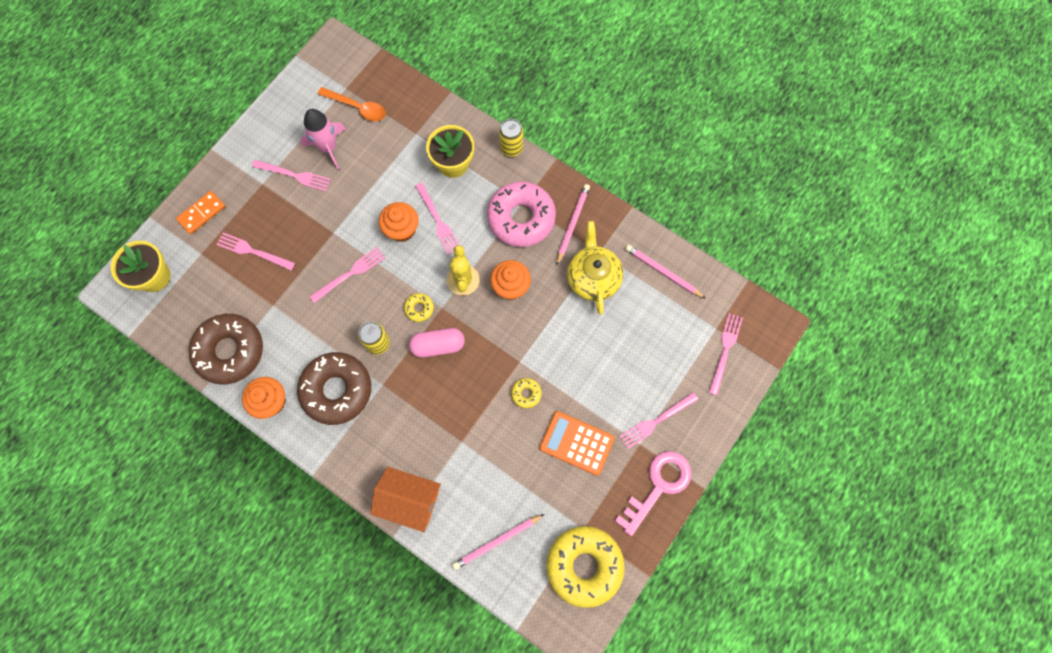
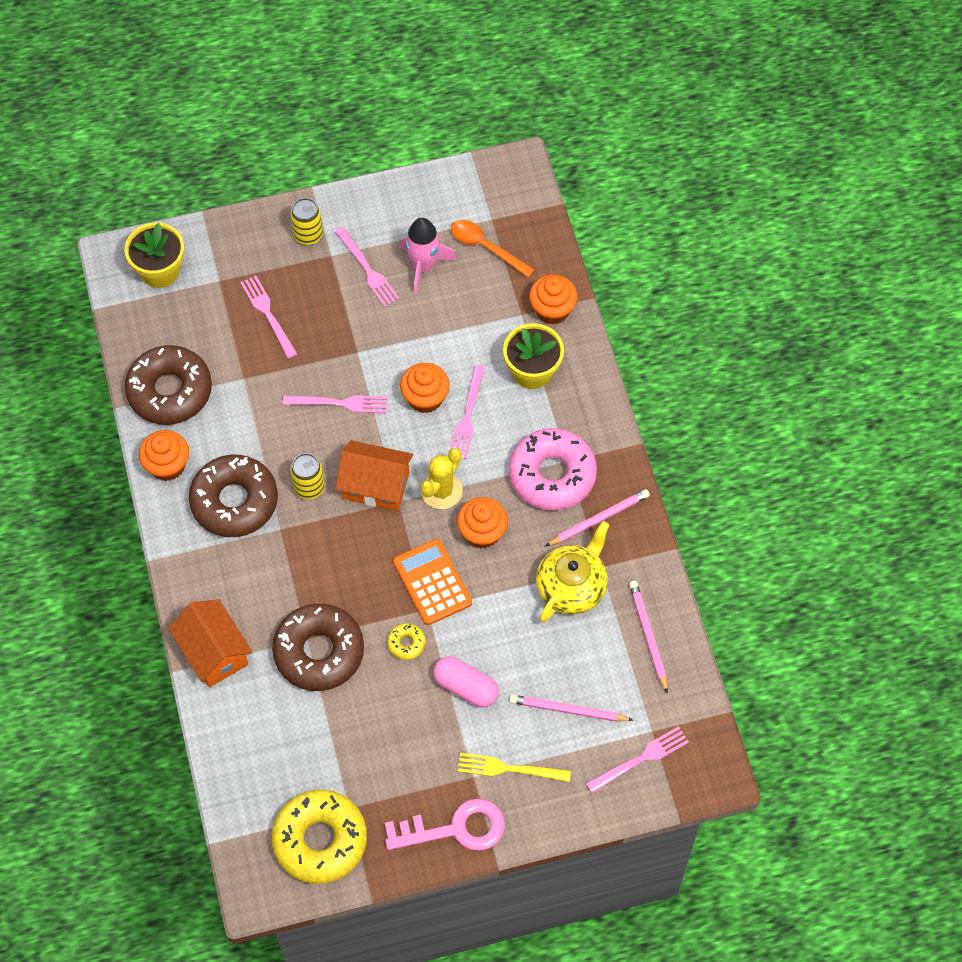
camera: 40 degrees right, 10 degrees down
orange domino [176,191,225,234] -> none
orange spoon [318,87,386,121] -> orange spoon turned 150 degrees clockwise [451,220,535,278]
yellow donut [404,293,434,322] -> orange house [336,440,413,511]
pink capsule [409,328,465,358] -> pink capsule moved to [433,657,499,708]
pink pencil [453,514,544,570] -> pink pencil moved to [510,695,633,722]
yellow can [499,119,523,157] -> yellow can moved to [291,198,323,245]
orange calculator [540,411,615,476] -> orange calculator moved to [393,539,472,625]
pink fork [619,392,698,449] -> yellow fork [458,753,571,782]
none -> brown donut [272,604,364,691]
none -> orange cupcake [529,274,578,325]

